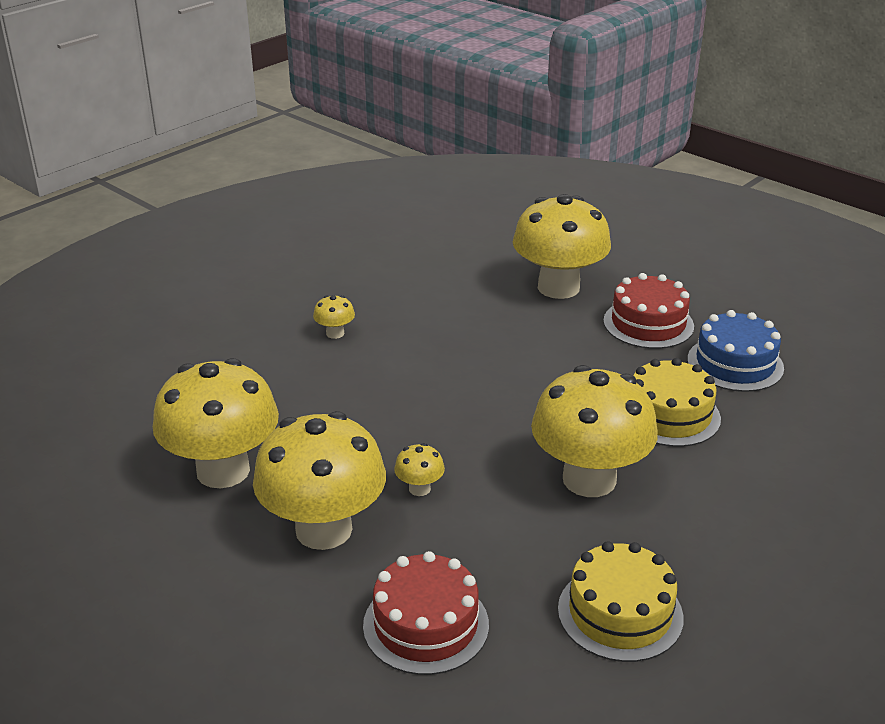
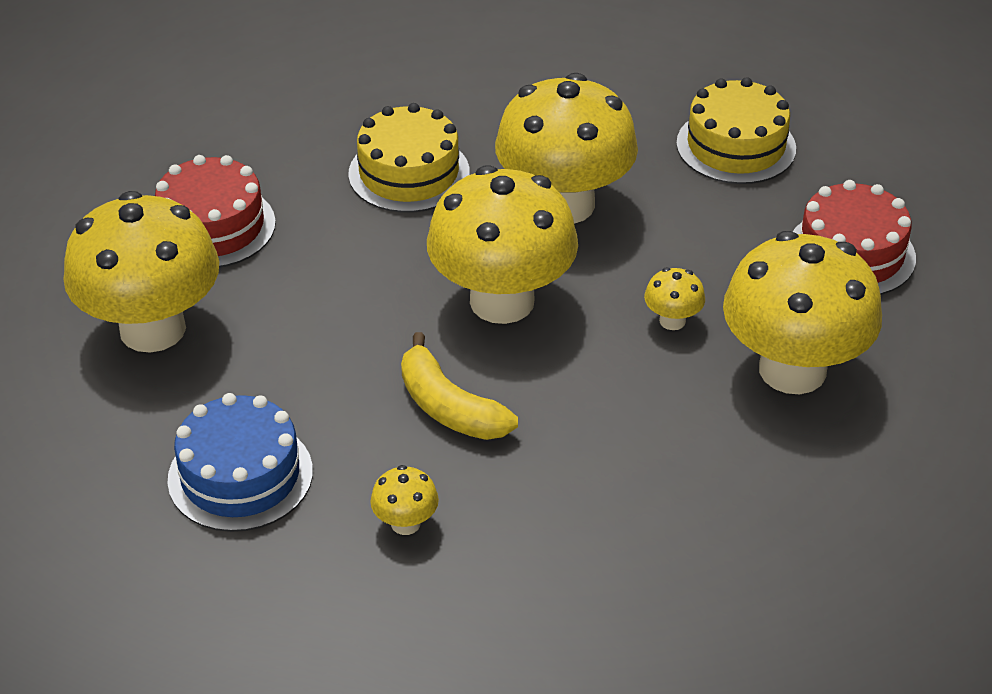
camera: 115 degrees left, 10 degrees up
yellow mushroom [153,358,279,488] -> yellow mushroom moved to [427,165,578,324]
blue cake [687,310,784,392] -> blue cake moved to [167,393,313,532]
none -> yellow banana [401,332,518,440]

